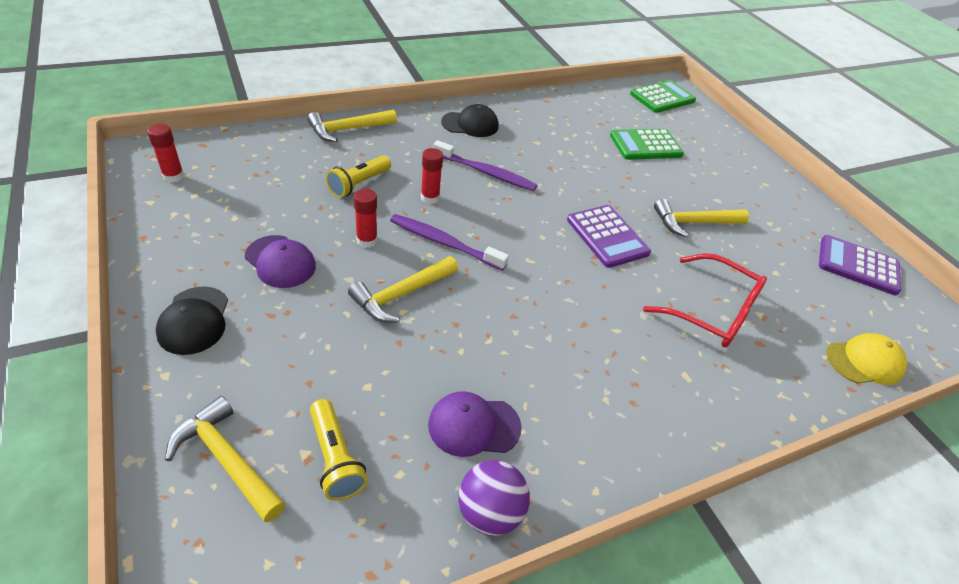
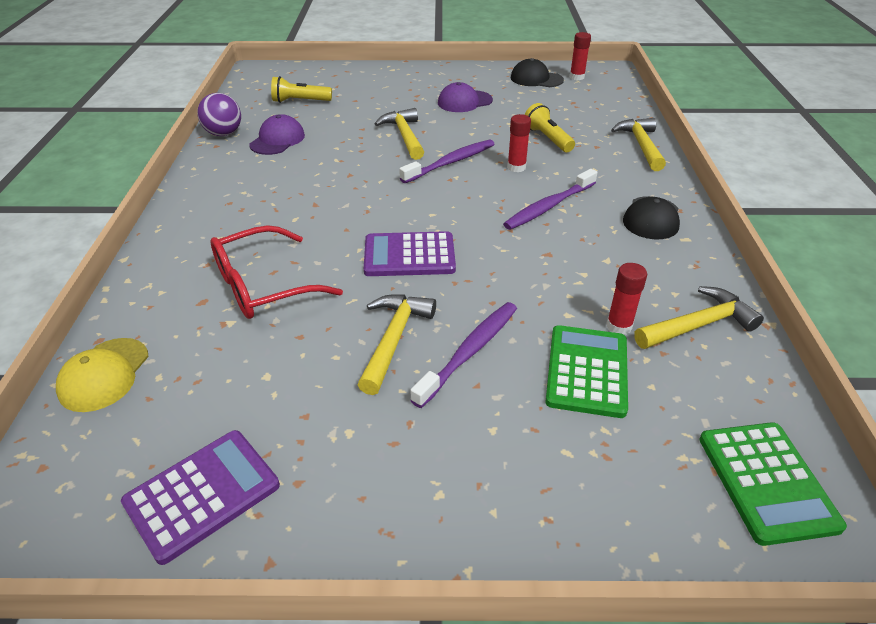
camera: 120 degrees right, 5 degrees down
black cap [155,287,228,355] -> black cap moved to [511,58,564,87]
yellow hammer [165,396,285,522] -> yellow hammer moved to [634,286,764,349]
red glue stick [354,189,377,248] -> red glue stick moved to [606,263,647,335]
none -> purple toothbrush [410,302,517,408]

